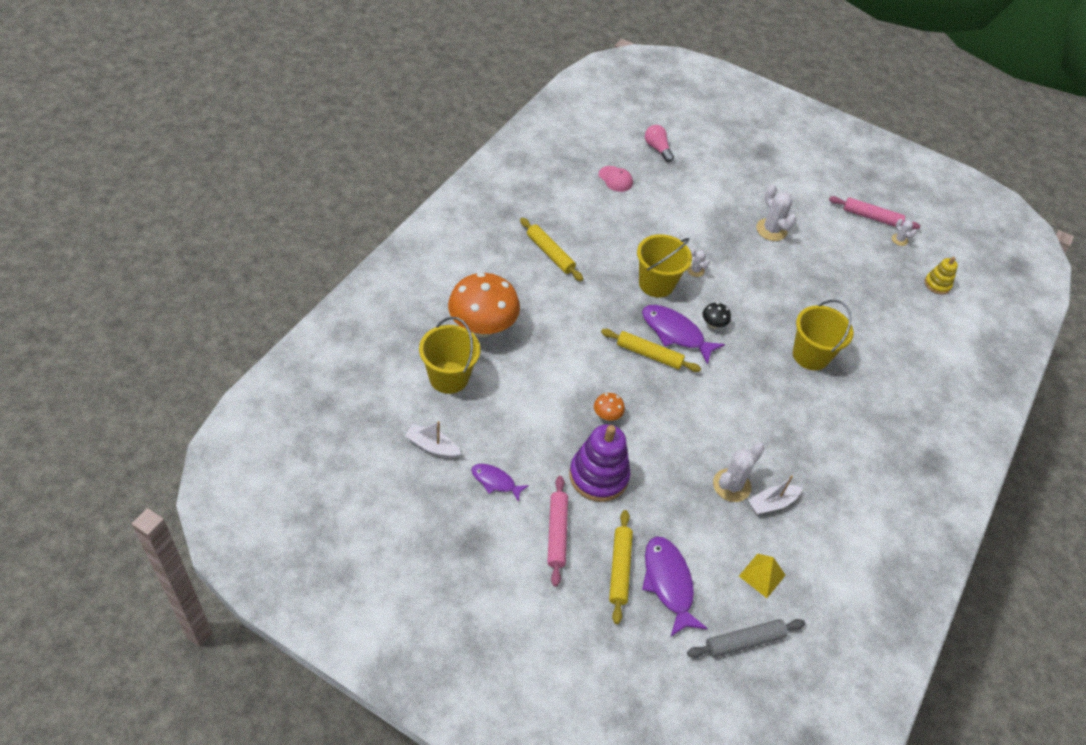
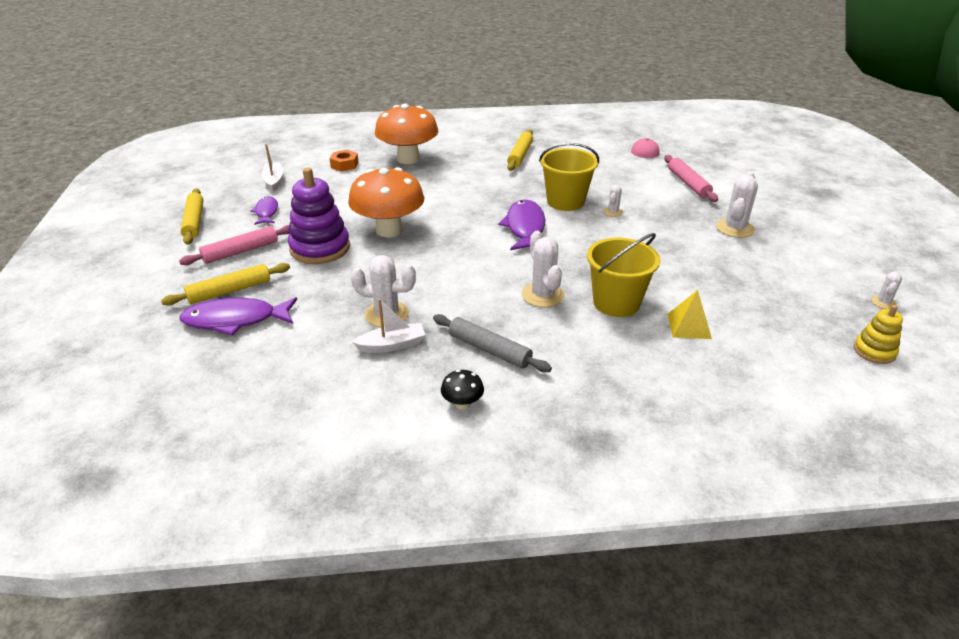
camera: 60 degrees right, 15 degrees down
yellow bucket [419,317,481,394] -> orange nut [329,150,359,172]
orange mushroom [594,393,625,420] -> orange mushroom [348,167,424,237], size x2.38
yellow rolling pin [601,329,701,372] -> yellow rolling pin moved to [180,188,203,245]
purple fish [642,536,708,637] -> purple fish turned 135 degrees counterclockwise [179,297,297,336]
pink light bulb [645,125,674,162] -> none
grey rolling pin [687,619,805,658] -> grey rolling pin moved to [433,314,552,372]
black mushroom [702,302,731,329] -> black mushroom moved to [441,370,484,409]
yellow pyramid [739,554,786,598] -> yellow pyramid moved to [667,290,712,339]
white boat [748,475,802,515] -> white boat turned 135 degrees clockwise [352,299,425,353]
pink rolling pin [829,196,920,229] -> pink rolling pin moved to [664,155,718,202]
none -> white cactus [522,231,564,307]

